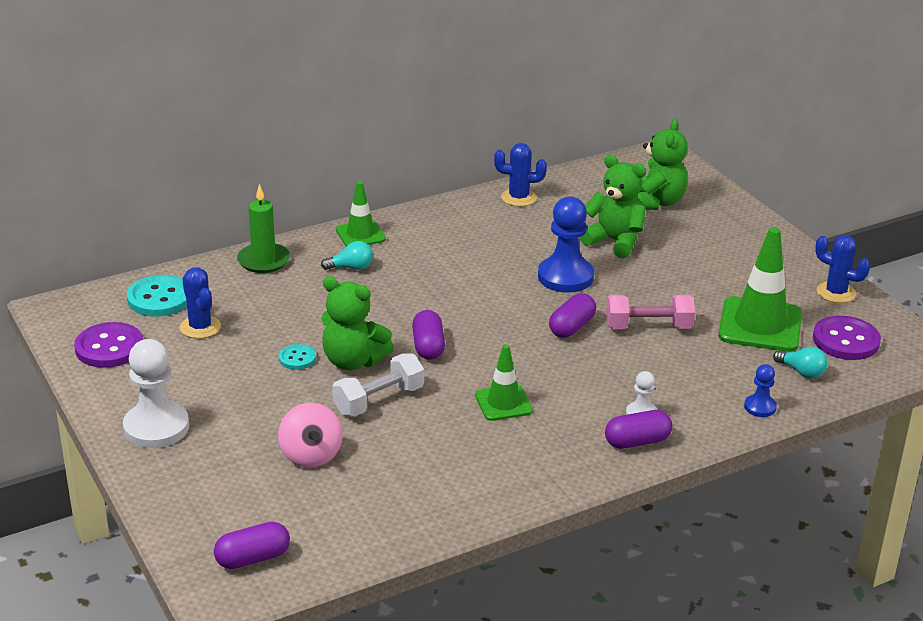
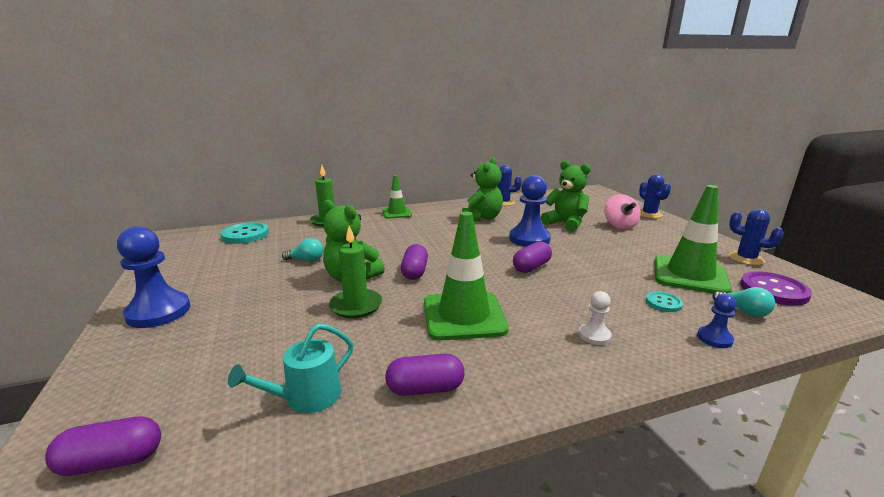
camera: 10 degrees right, 10 degrees down
purple button [74,322,143,368] -> none
white pawn [123,339,189,448] -> blue pawn [117,226,191,328]
blue cactus [180,267,221,339] -> blue cactus moved to [639,174,671,218]
pink spinning top [278,403,342,468] -> pink spinning top moved to [605,194,641,230]
turquoise button [279,344,316,370] -> turquoise button moved to [646,291,683,312]
turquoise light bulb [321,241,373,270] -> turquoise light bulb moved to [282,238,323,262]
white dumbbell [332,354,424,417] -> green candle [329,226,382,318]
green traffic cone [475,344,533,421] -> green traffic cone [424,212,509,340], size x1.72
purple capsule [605,410,672,449] -> purple capsule moved to [385,354,464,396]
pink dumbbell [606,294,695,329] -> none
green teddy bear [637,119,688,210] -> green teddy bear moved to [462,157,503,221]
none -> turquoise watering can [228,324,353,413]

